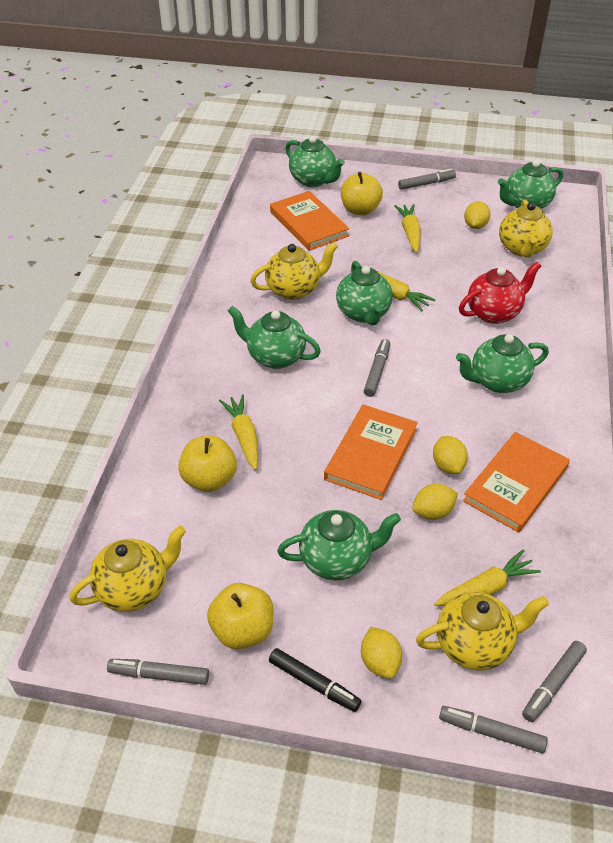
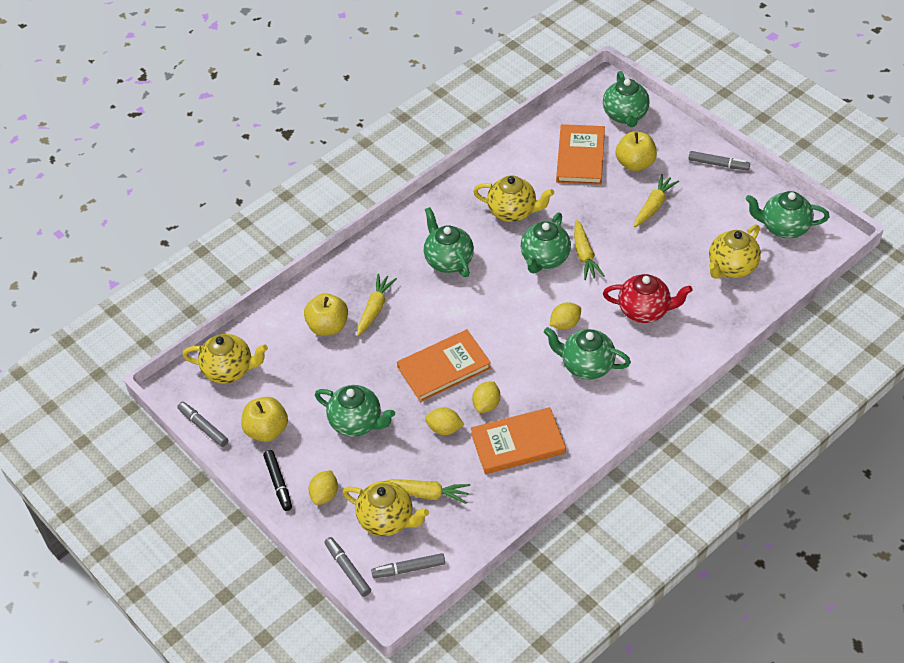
camera: 40 degrees right, 5 degrees up
grey marker [364,339,390,397] -> none
yellow lemon [464,201,491,229] -> yellow lemon moved to [550,302,581,330]

